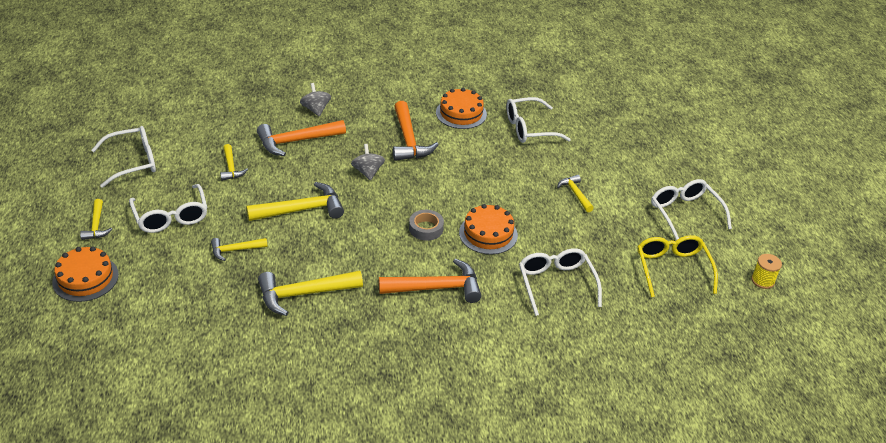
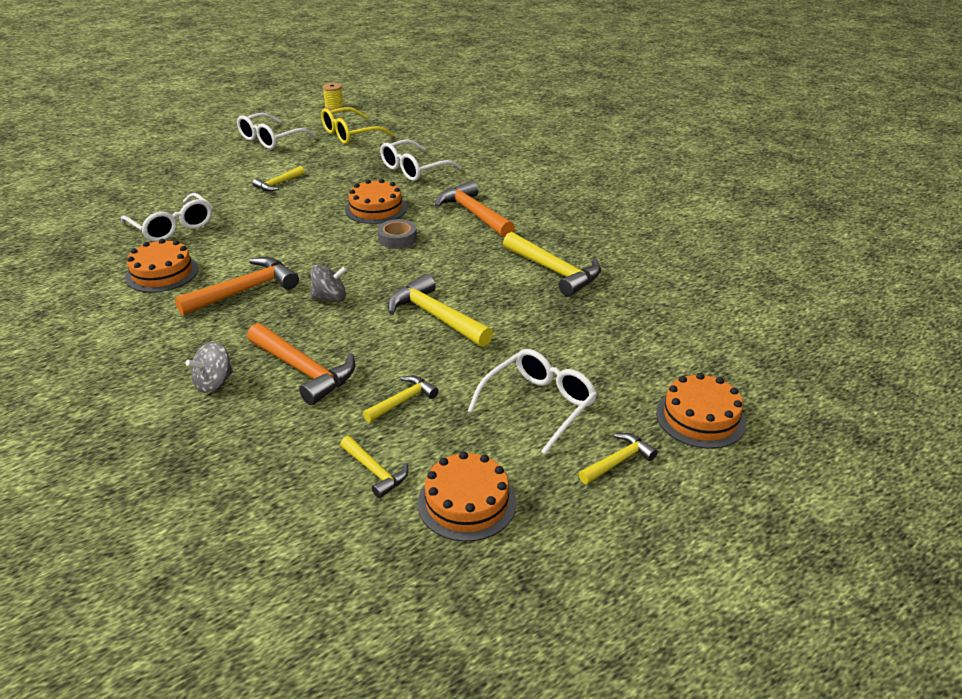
camera: 115 degrees left, 5 degrees down
white glasses [91,126,156,188] -> orange cake [418,451,517,542]
yellow hammer [211,238,268,261] -> yellow hammer moved to [340,436,408,498]
grey spinning top [351,144,385,180] -> grey spinning top turned 150 degrees counterclockwise [310,264,347,301]

